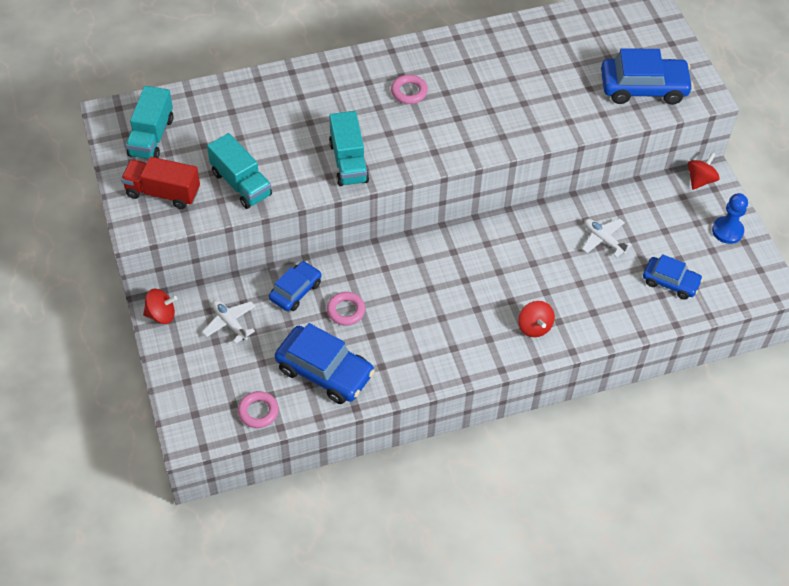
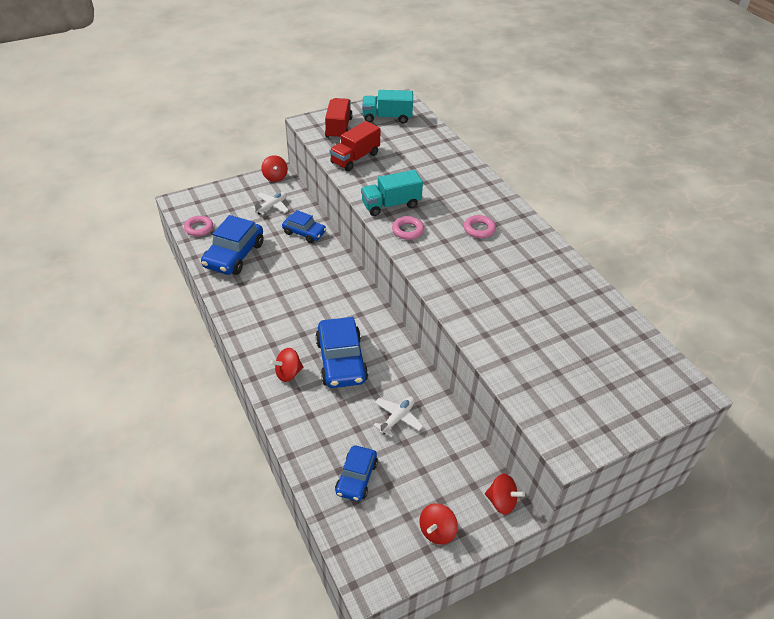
camera: 80 degrees right, 10 degrees down
turquoise truck [207,133,272,209] -> red truck [330,121,381,171]
pink ring [327,292,365,326] -> pink ring moved to [392,216,424,240]
blue car [601,48,693,105] -> blue car moved to [315,317,368,388]
blue pawn [712,193,748,244] -> red spinning top [419,503,458,545]

